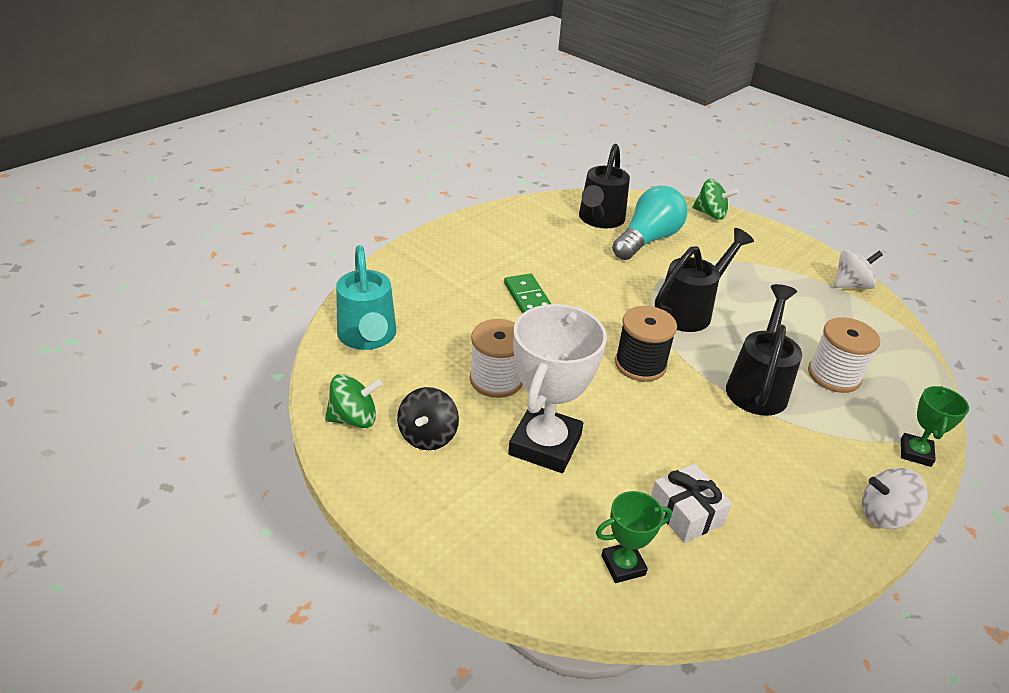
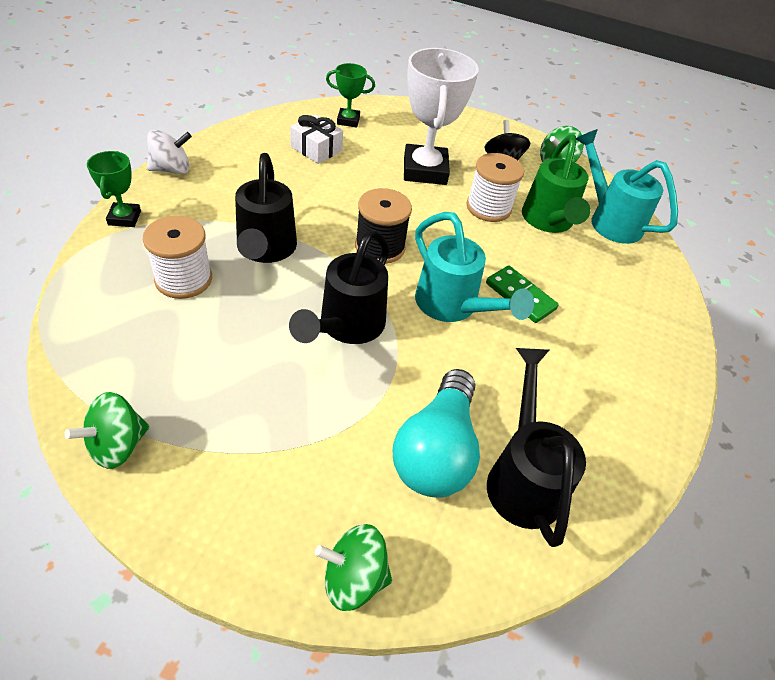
camera: 155 degrees right, 10 degrees up
green trophy [596,491,672,583] -> green trophy turned 45 degrees clockwise [326,63,375,127]
white spinning top [834,250,883,289] -> green spinning top [64,392,150,469]
none -> turquoise watering can [415,212,534,322]
none -> green watering can [522,135,590,233]

